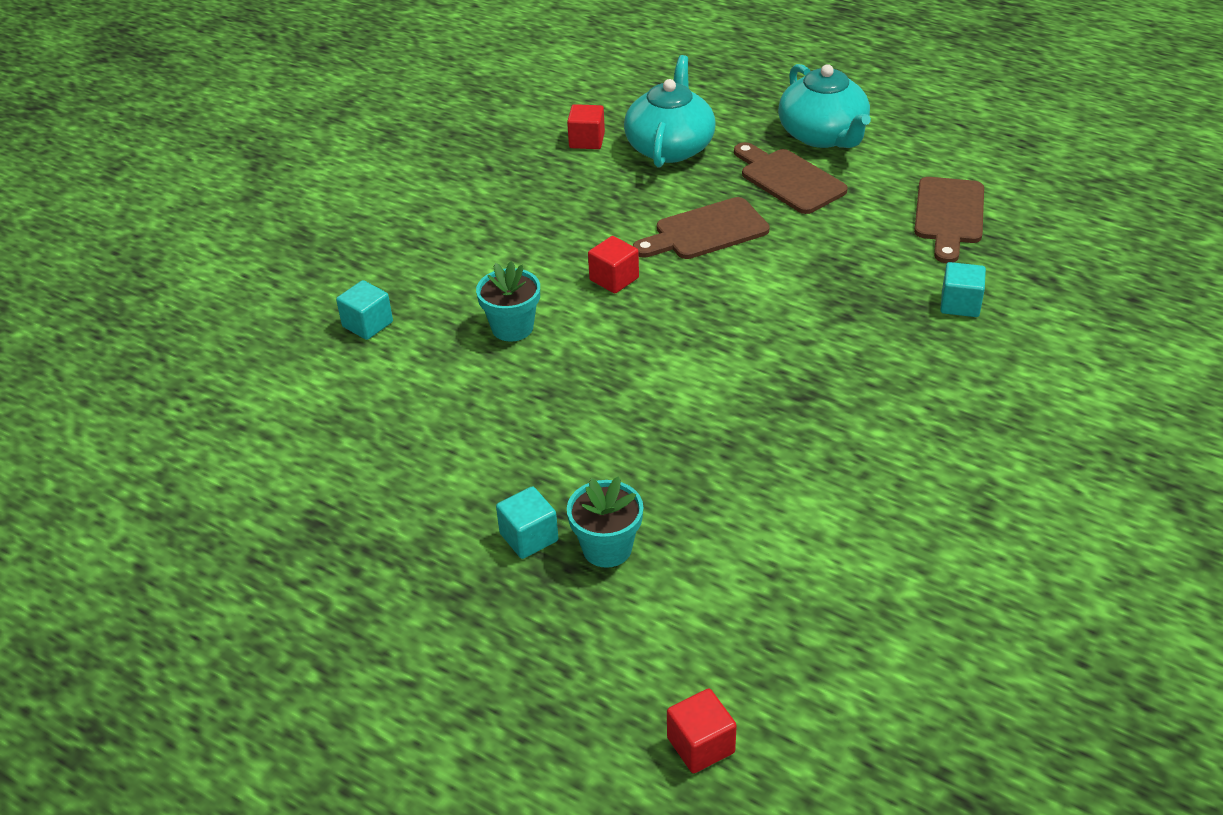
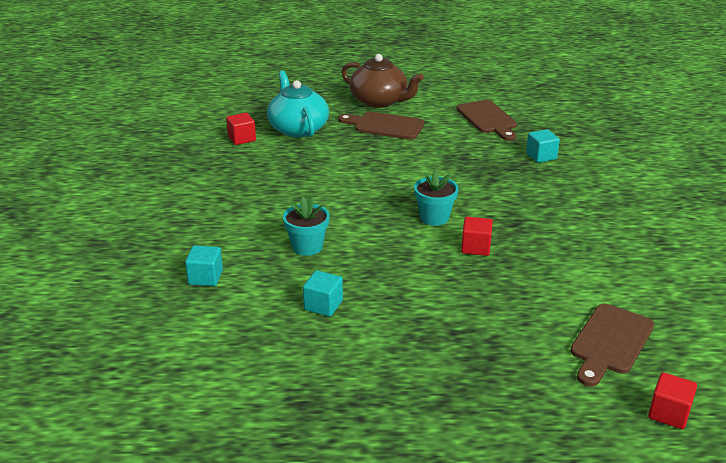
camera: 35 degrees left, 10 degrees down
turquoise cube [496,486,558,559] -> turquoise cube moved to [303,270,343,317]
turquoise flower pot [567,476,643,568] -> turquoise flower pot moved to [414,170,459,226]
red cube [588,236,639,294] -> red cube moved to [461,217,493,256]
brown cutting board [633,197,770,259] -> brown cutting board moved to [570,304,654,386]
turquoise teapot [778,64,871,148] -> brown teapot [342,54,424,108]

